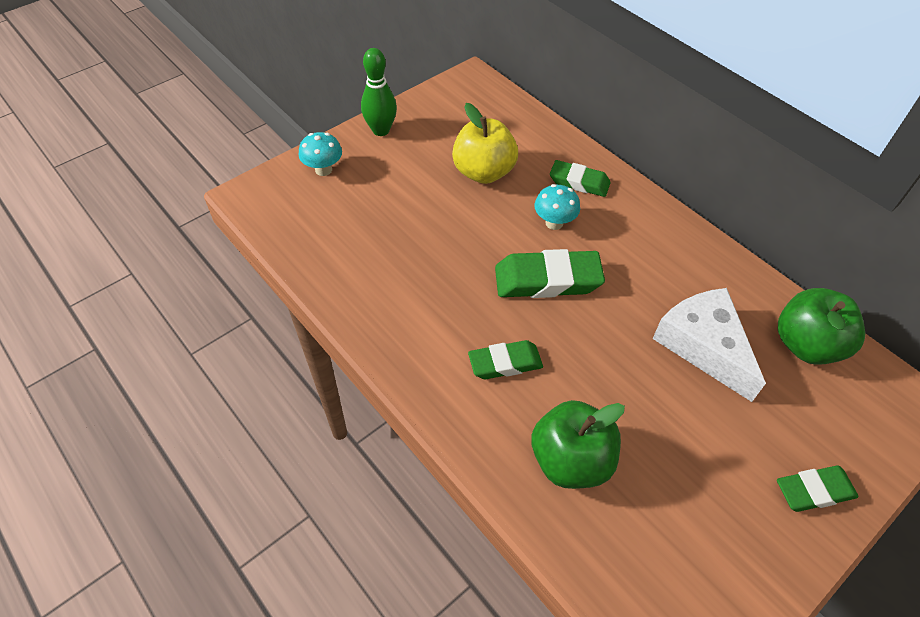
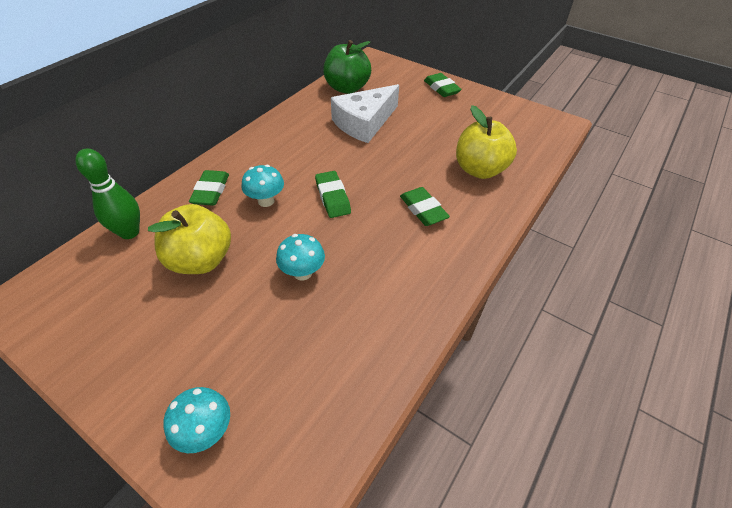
camera: 105 degrees left, 5 degrees down
green bowling pin [361,48,397,136] -> green bowling pin moved to [75,148,140,239]
green eraser [495,249,605,298] -> green eraser [315,171,351,218], size x0.64
green apple [531,400,625,489] -> yellow apple [456,105,517,179]
none -> turquoise mushroom [276,234,325,281]

